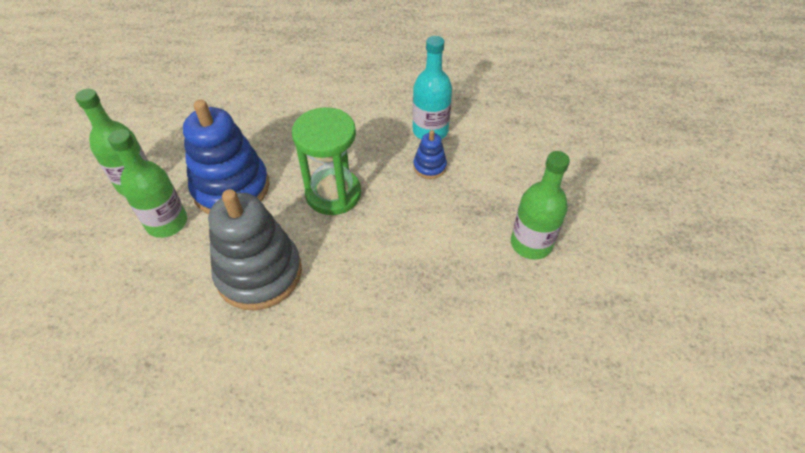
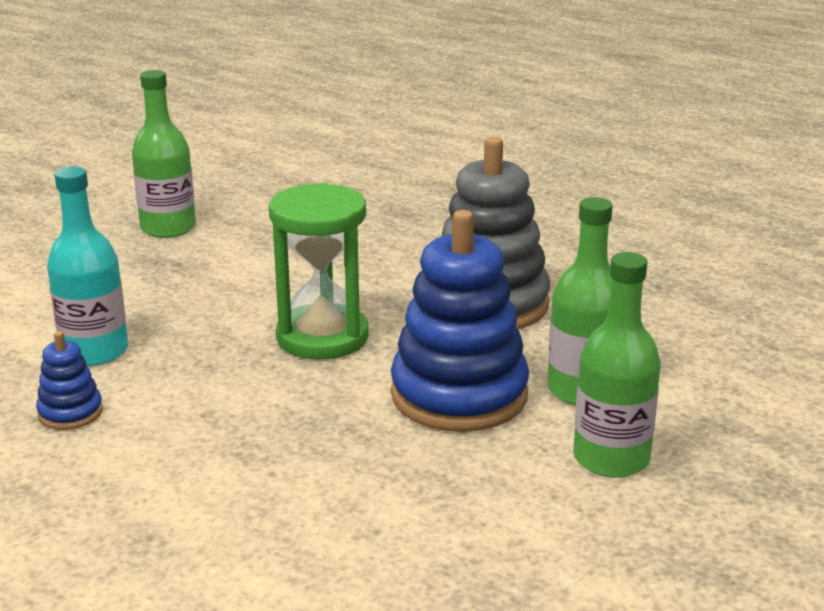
camera: 145 degrees left, 25 degrees down
blue stacking toy [413,130,447,179] -> blue stacking toy moved to [36,331,103,430]

